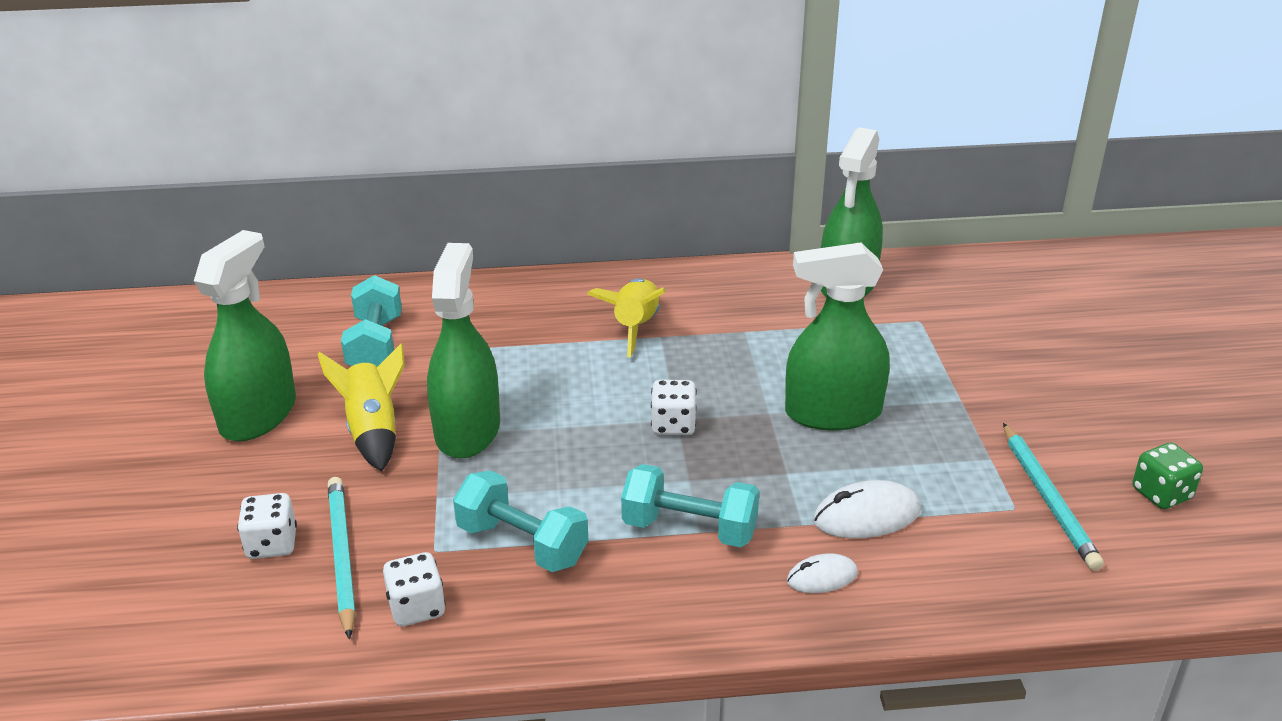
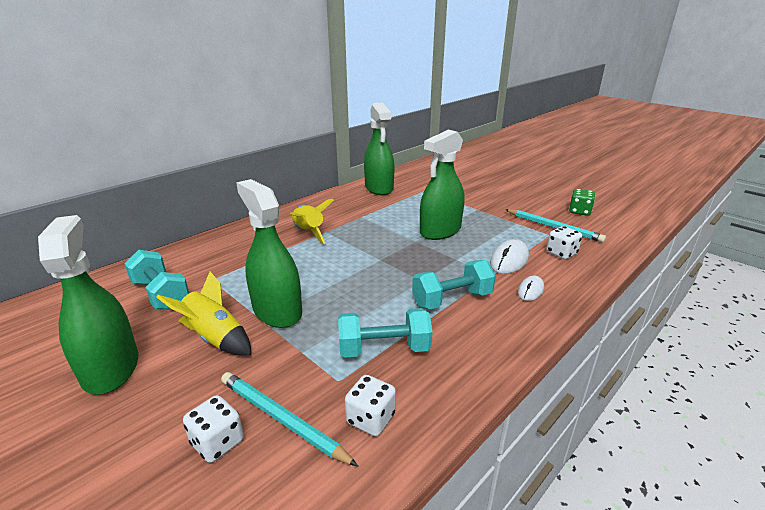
camera: 40 degrees left, 5 degrees down
white dice [651,380,697,435] -> white dice moved to [546,226,582,259]

